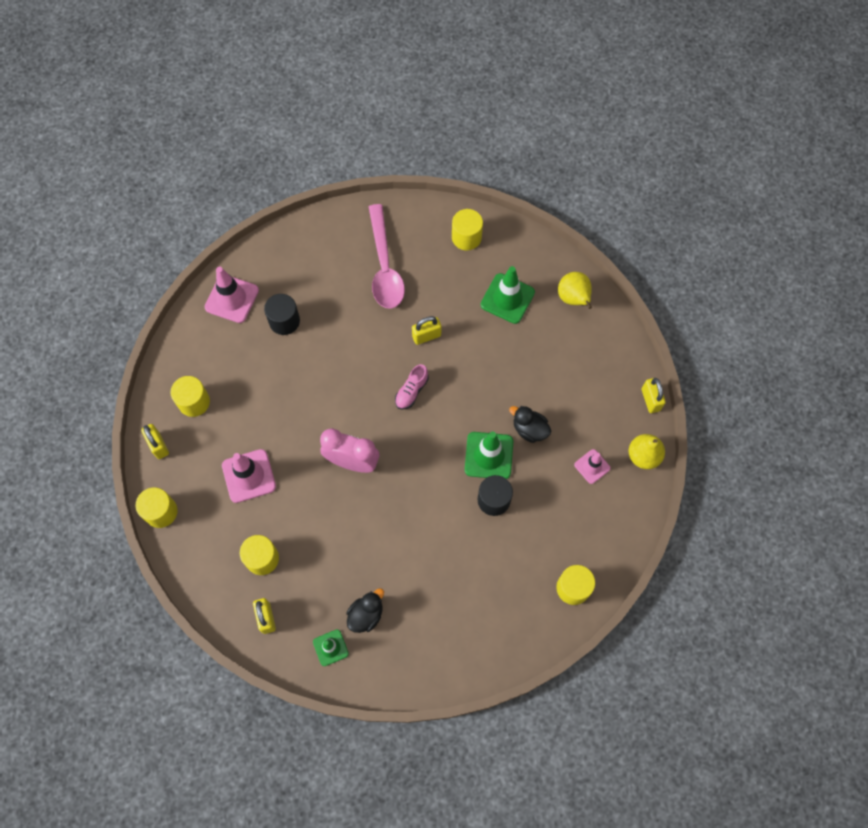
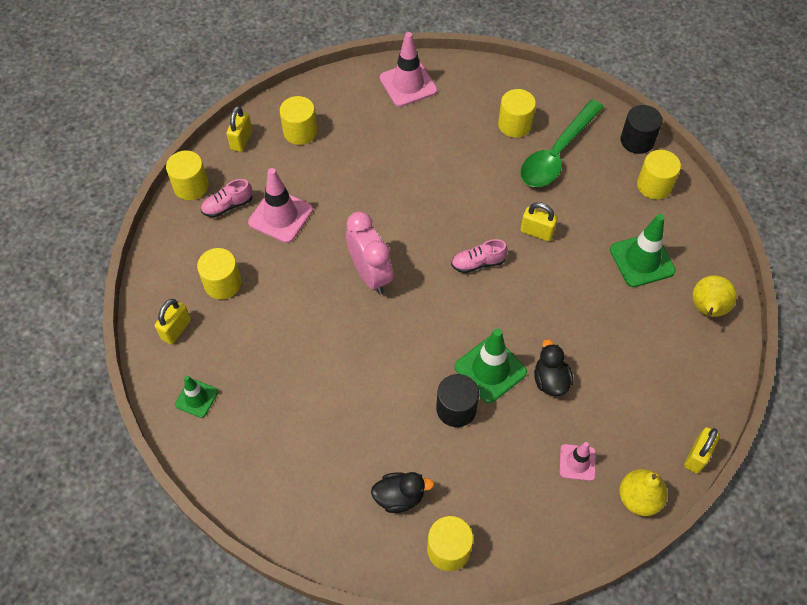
camera: 45 degrees right, 10 degrees down
black cylinder [264,294,300,335] -> black cylinder moved to [620,105,663,154]
black duck [346,588,384,633] -> black duck moved to [371,472,434,513]
pink spoon [369,204,405,309] -> green spoon [520,100,604,187]
none -> pink shoe [201,179,253,217]
none -> yellow cylinder [498,89,536,138]

